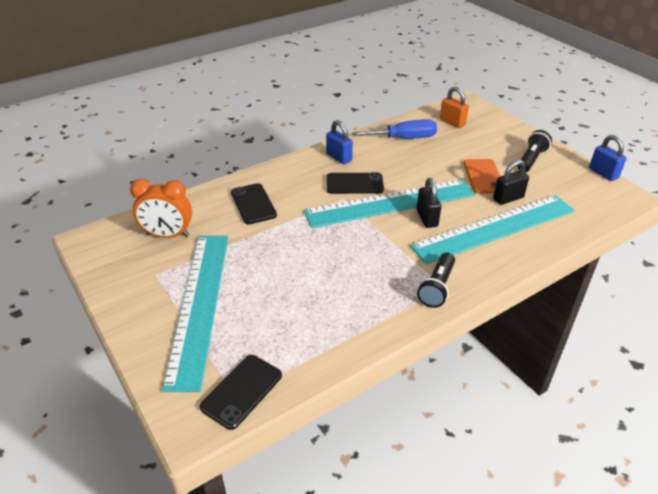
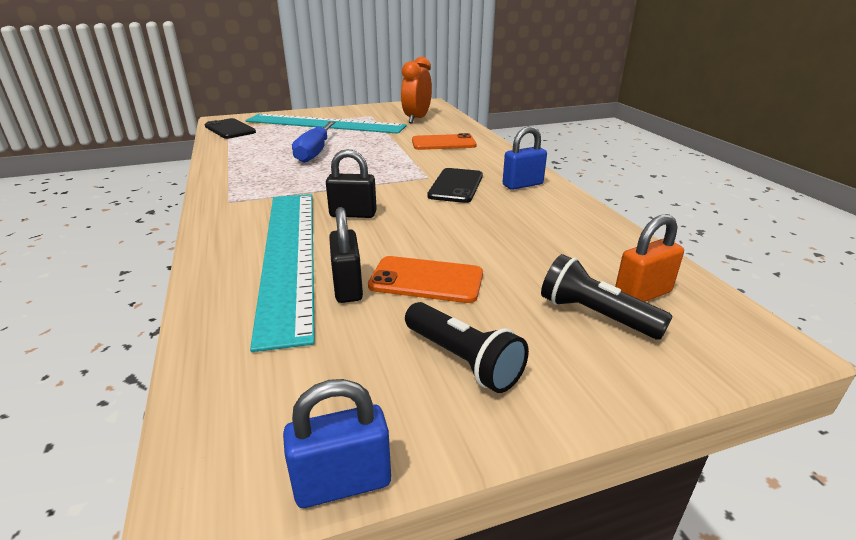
camera: 105 degrees right, 10 degrees down
black phone [231,183,277,224] -> orange phone [412,133,476,150]
turquoise ruler [304,179,475,228] -> none
blue screwdriver [352,119,437,139] -> blue screwdriver moved to [292,121,335,163]
black flashlight [417,252,455,308] -> black flashlight moved to [541,254,673,340]

